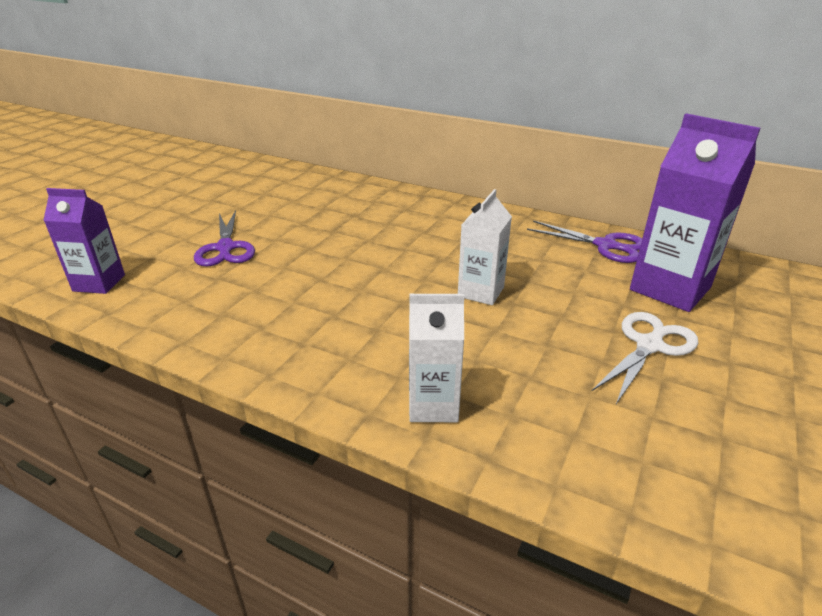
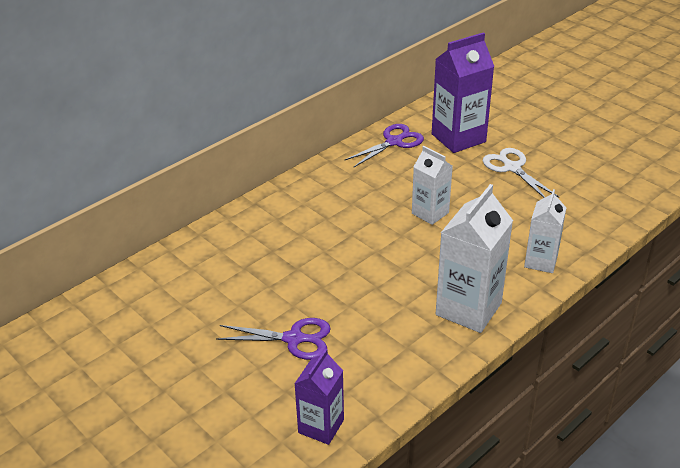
camera: 70 degrees left, 5 degrees up
none -> white carton [436,184,513,333]

